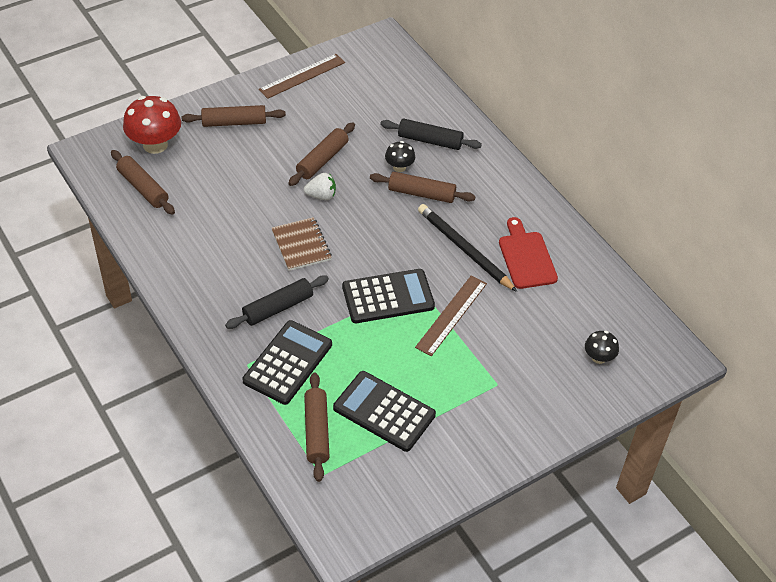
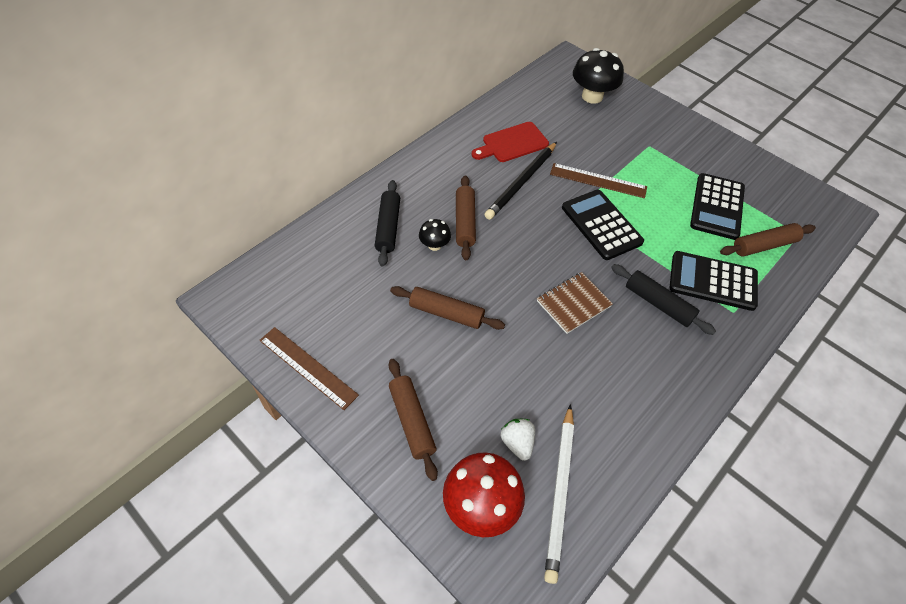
camera: 105 degrees left, 5 degrees up
brown rolling pin [111,150,175,215] -> white pencil [544,404,574,584]
white strawberry [304,173,336,200] -> white strawberry moved to [501,419,535,461]
black mushroom [585,331,619,364] -> black mushroom [573,48,624,104], size x1.89

